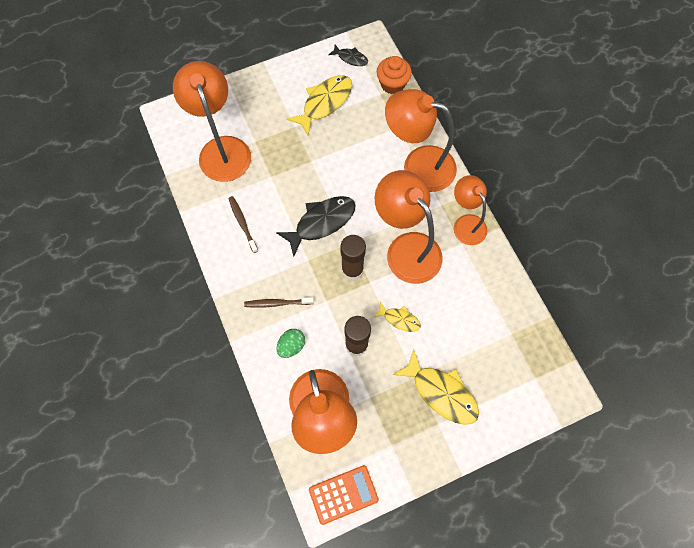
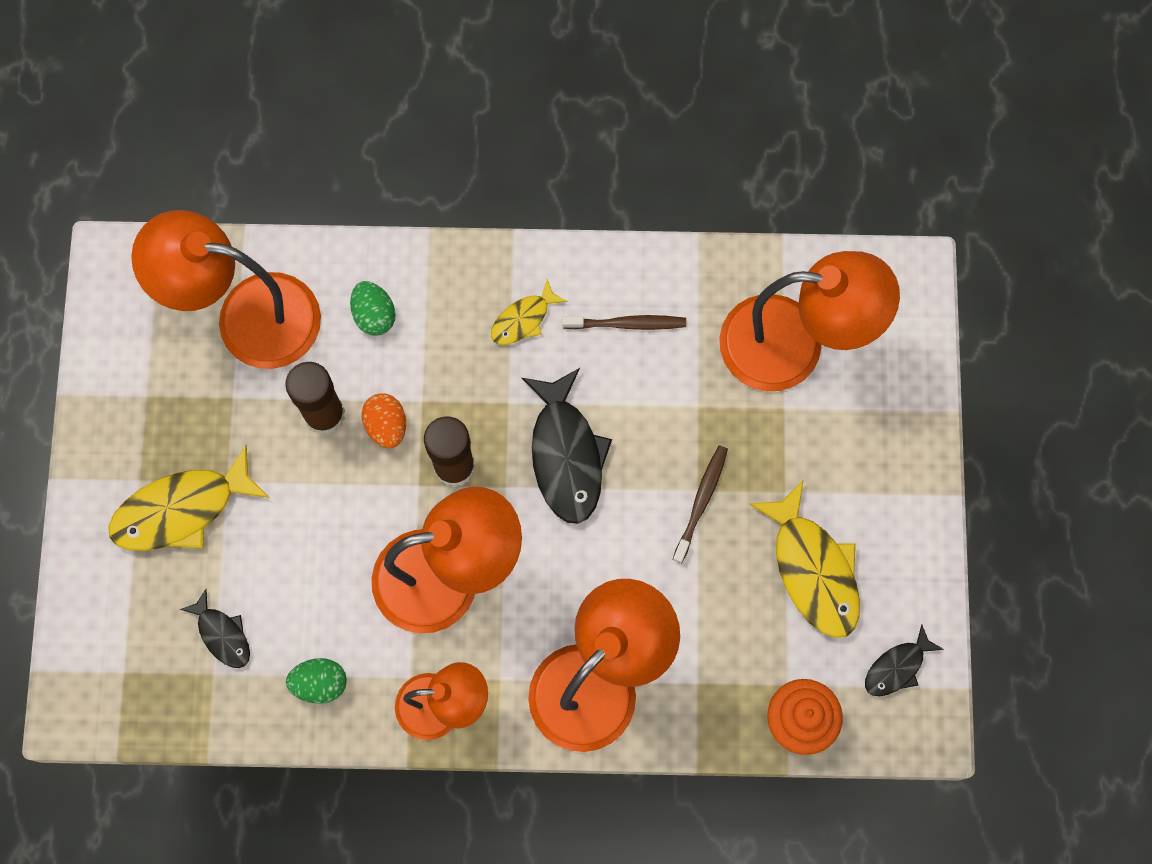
camera: 115 degrees right, 5 degrees up
brown toothbrush [244,297,314,308] -> brown toothbrush moved to [673,445,728,564]
orange calculator [309,465,379,525] -> none
yellow fish [373,302,421,332] -> yellow fish moved to [491,280,567,345]
none -> black fish [180,589,250,668]
none -> green egg [286,658,347,704]
none -> orange egg [361,393,406,448]

